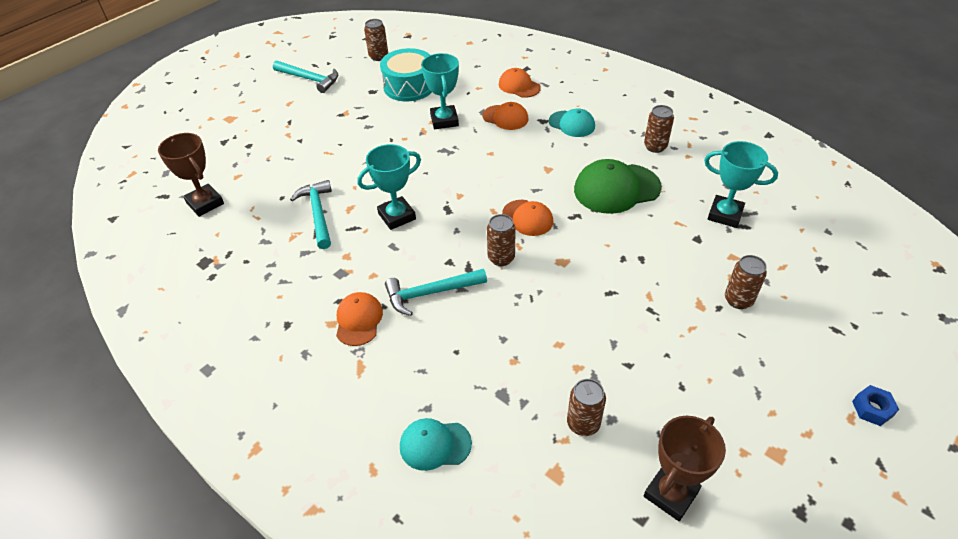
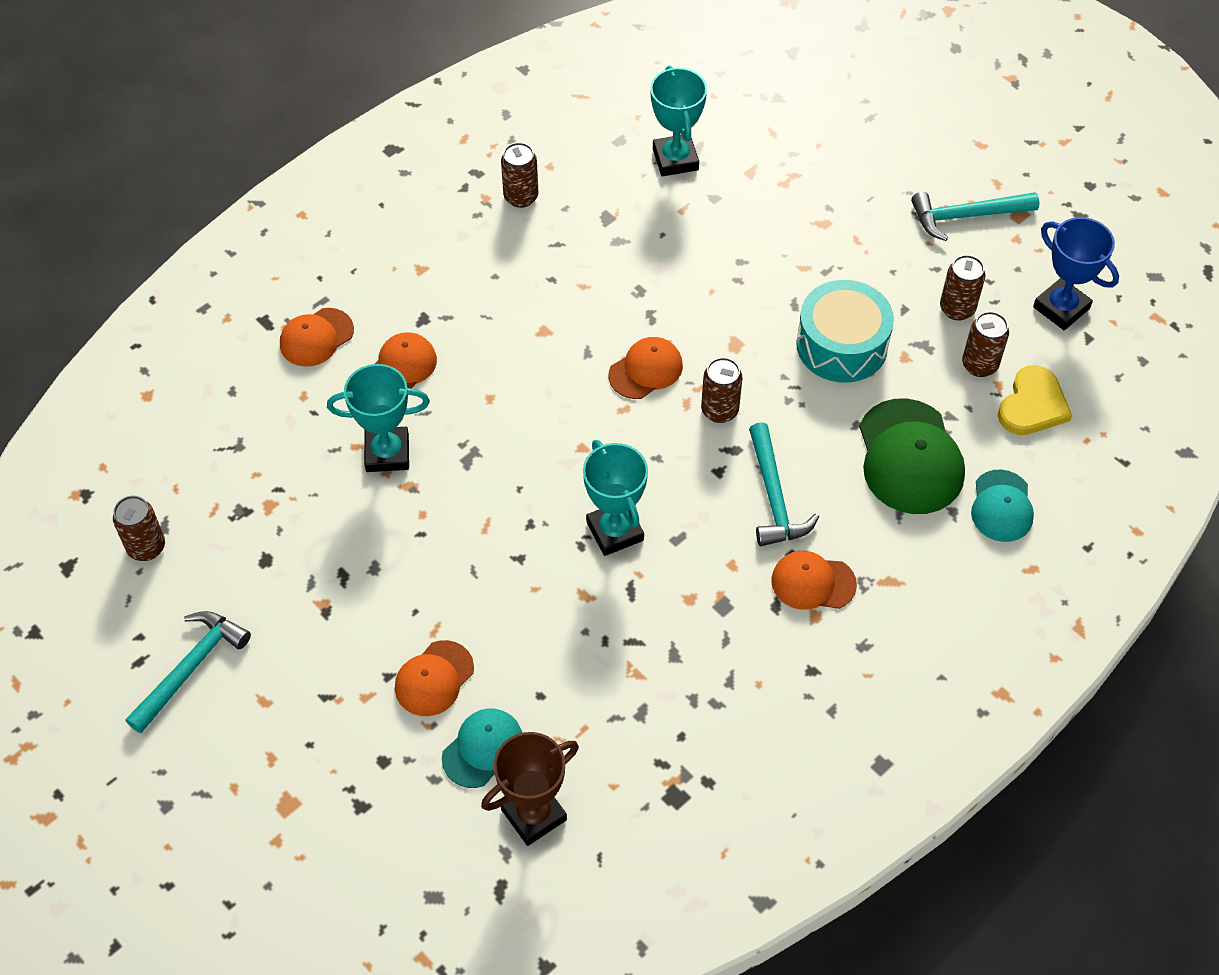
camera: 85 degrees left, 10 degrees up
turquoise hammer [290,180,332,249] -> turquoise hammer moved to [911,192,1039,241]
turquoise drum [380,48,432,101] -> turquoise drum moved to [796,280,894,383]
turquoise cap [549,108,595,137] -> turquoise cap moved to [442,708,522,788]
green cap [574,159,662,214] -> green cap moved to [859,399,965,514]
brown trophy [644,416,726,521] -> blue trophy [1033,217,1119,330]
turquoise trophy [704,141,778,228] -> turquoise trophy turned 45 degrees counterclockwise [650,66,707,177]
brown can [725,255,767,309] -> brown can moved to [940,255,985,320]
blue nut [852,385,899,426] -> none
none -> orange cap [395,640,474,716]
none -> yellow heart [998,365,1072,435]

